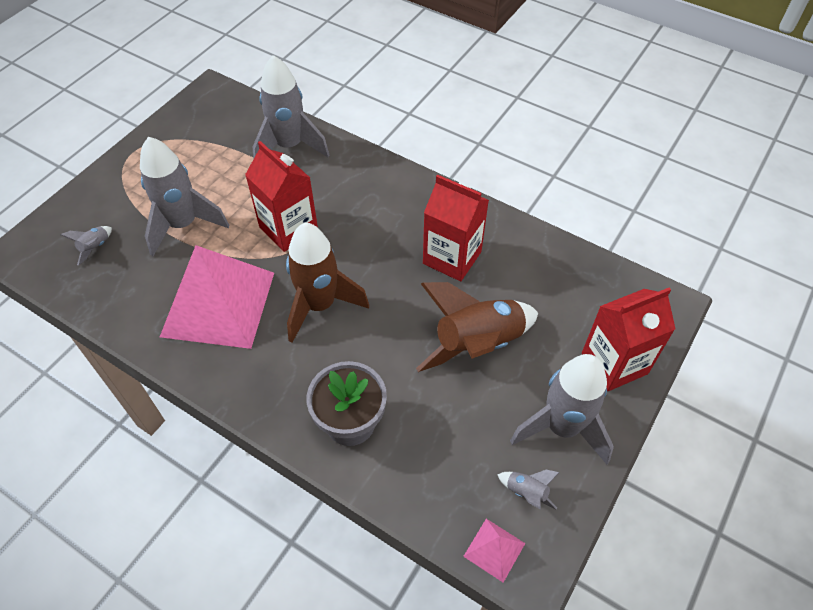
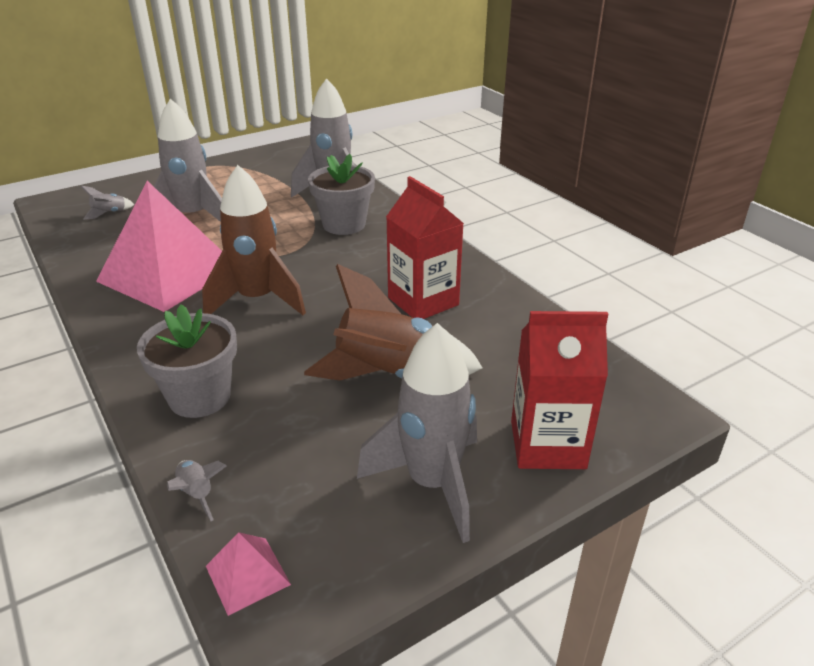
camera: 25 degrees right, 20 degrees down
red carton [245,141,318,252] -> none
grey rocket [497,470,560,509] -> grey rocket moved to [167,460,226,521]
none -> grey flower pot [308,154,375,235]

